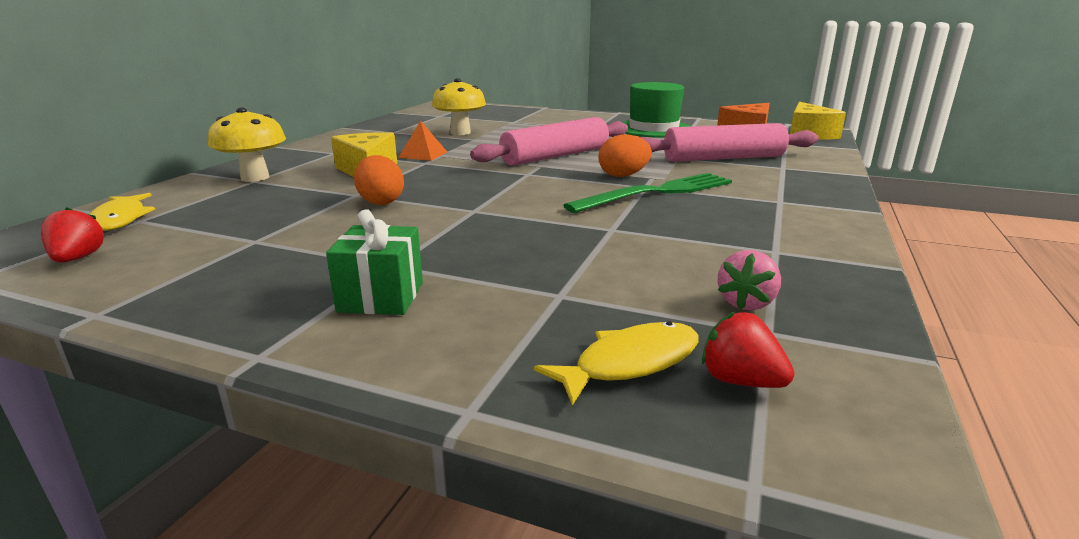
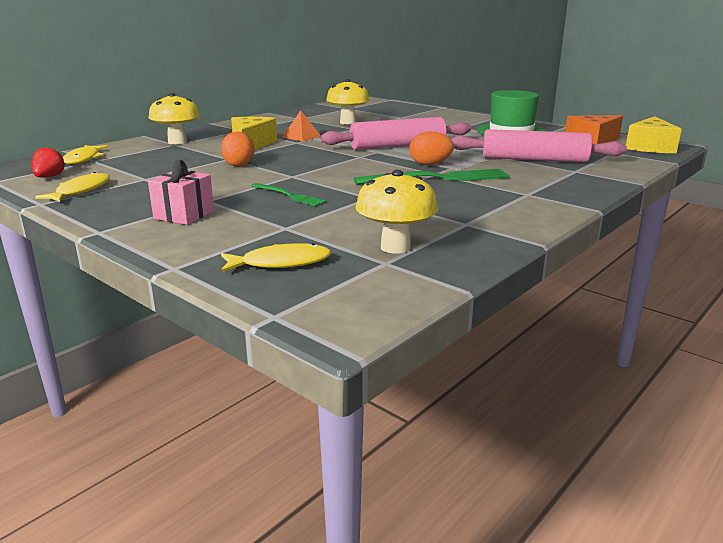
camera: 20 degrees right, 0 degrees up
green gift [326,209,423,315] -> pink gift [148,160,214,225]
red strawberry [702,312,794,388] -> none
pink strawberry [718,250,781,310] -> yellow mushroom [355,170,438,254]
none -> yellow fish [35,172,110,202]
none -> green fork [251,183,327,206]

